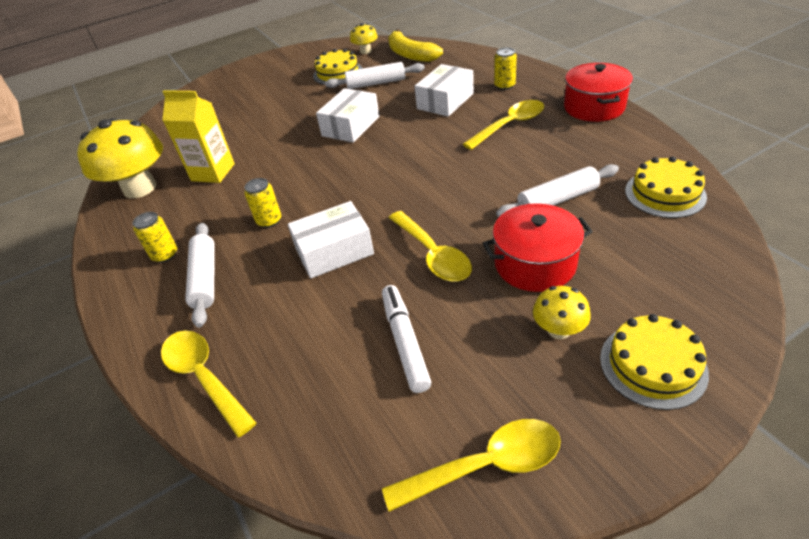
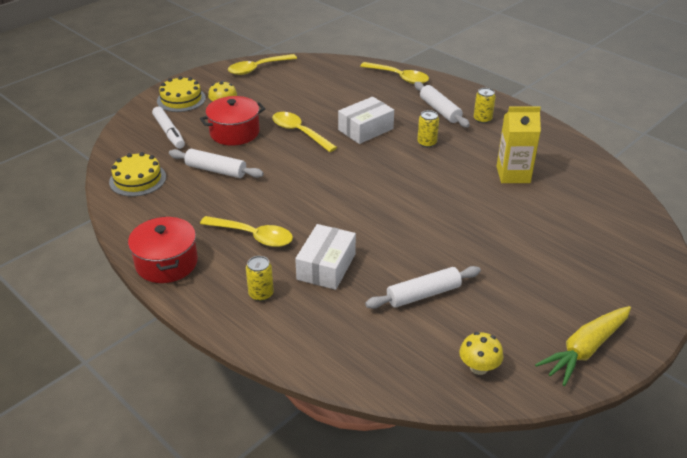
camera: 160 degrees right, 5 degrees down
yellow mushroom [77,118,163,198] -> none
yellow cake [313,49,363,85] -> none
white box [316,88,380,143] -> none
white marker [382,285,431,393] -> white marker moved to [152,107,185,149]
yellow banana [388,29,443,62] -> none
yellow spoon [463,100,544,150] -> yellow spoon turned 105 degrees counterclockwise [200,216,293,247]
white rolling pin [496,164,619,217] -> white rolling pin turned 60 degrees clockwise [169,149,264,178]
none -> yellow carrot [535,306,631,386]

